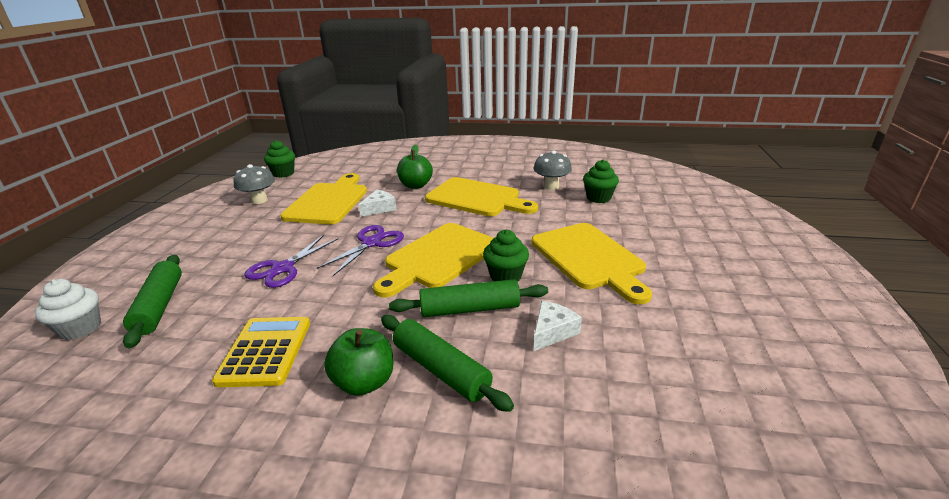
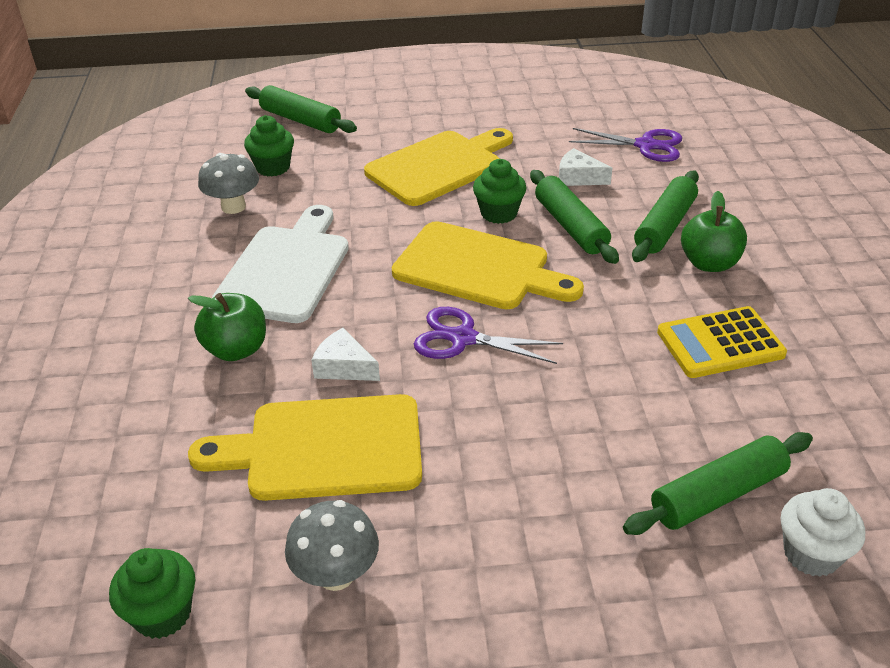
camera: 105 degrees left, 10 degrees up
purple scissors [244,235,338,288] -> purple scissors moved to [569,128,682,162]
yellow cutting board [425,177,538,216] -> white cutting board [212,205,349,323]
none -> green rolling pin [245,85,357,133]

